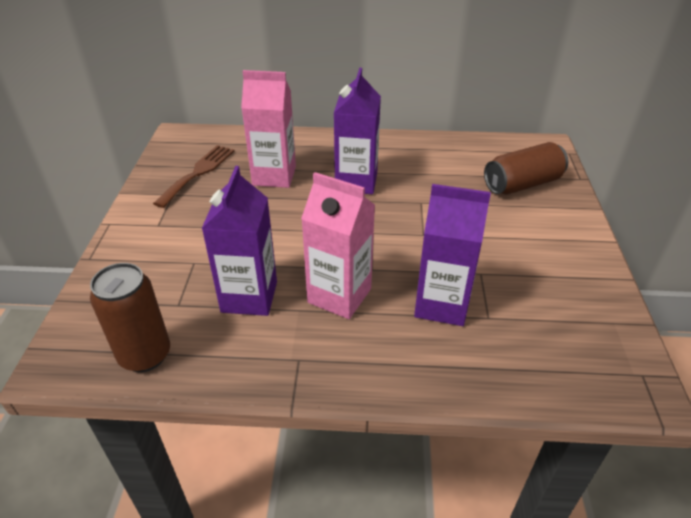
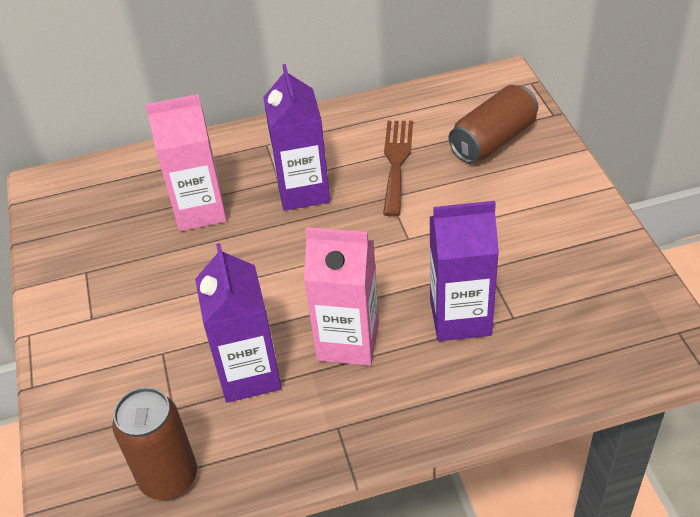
camera: 15 degrees left, 5 degrees up
brown fork [153,145,234,208] -> brown fork moved to [383,121,413,217]

